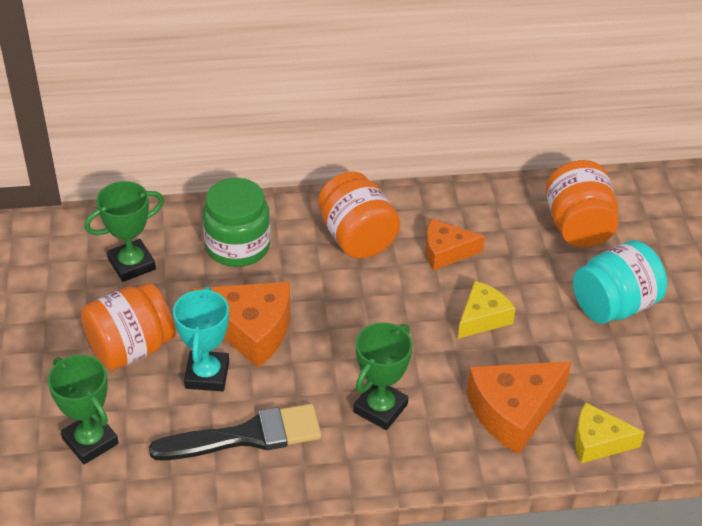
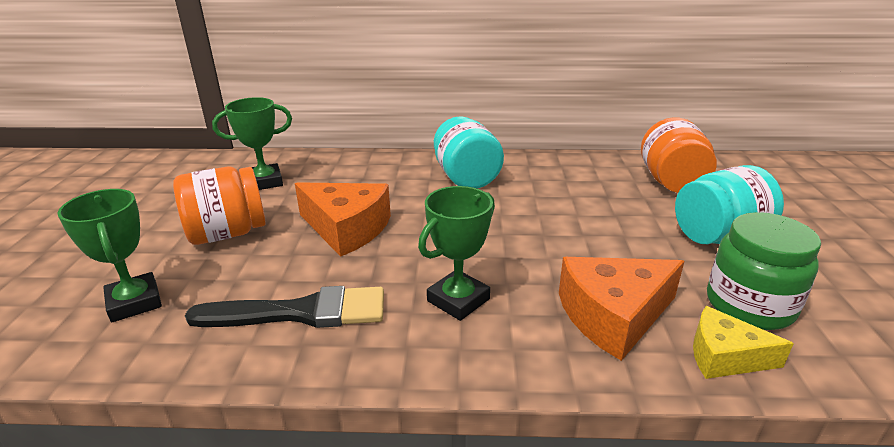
camera: 10 degrees right, 15 degrees down
turquoise trophy [173,286,229,391] -> none
green jar [203,178,271,267] -> green jar moved to [707,212,821,330]
orange jar [318,171,400,259] -> turquoise jar [434,116,504,189]
orange cheese [426,219,485,271] -> none
yellow cheese [458,281,516,339] -> none

